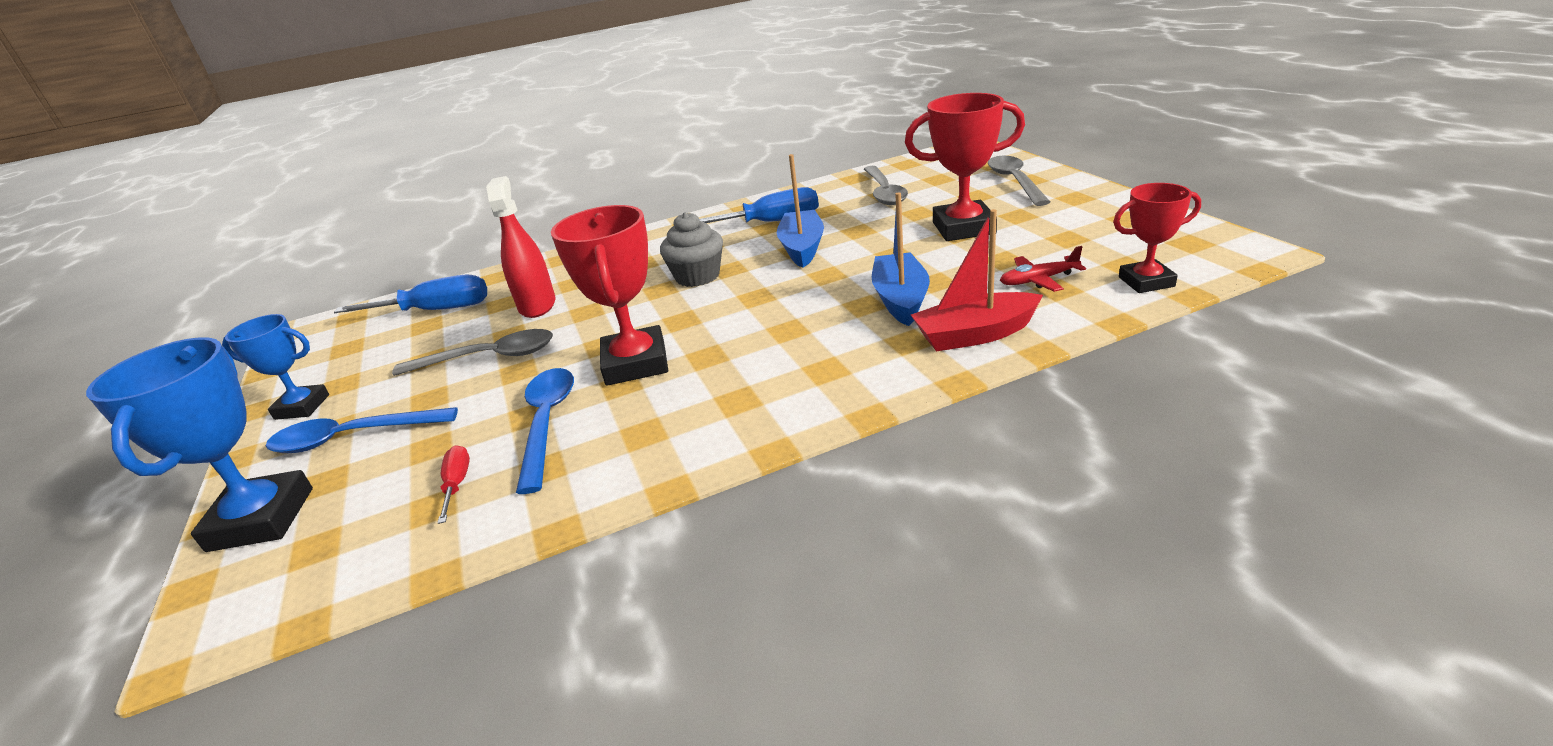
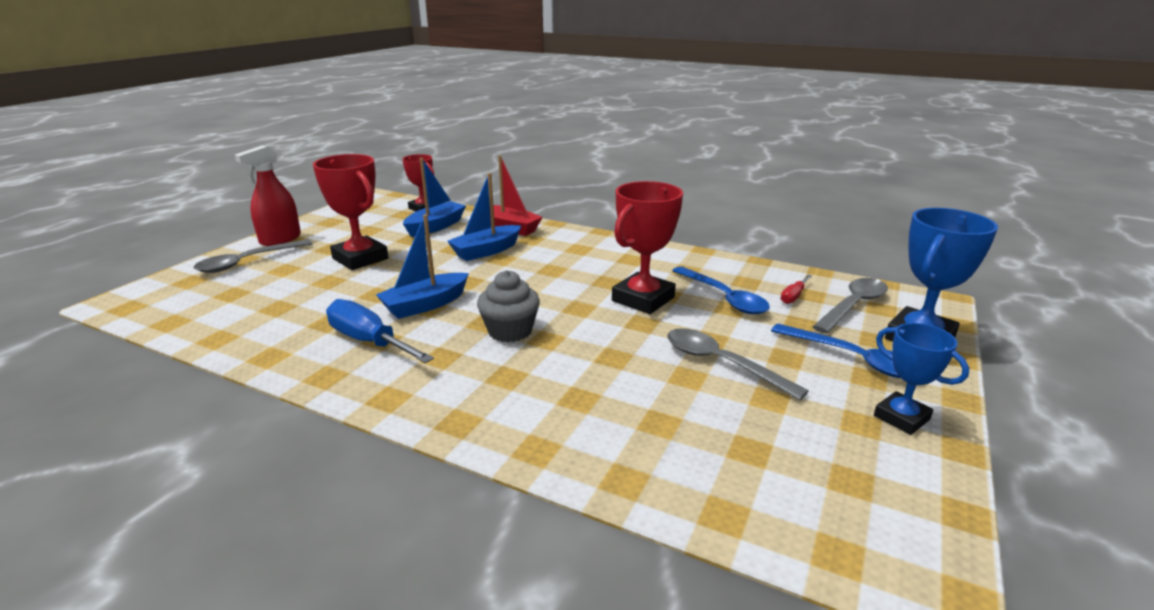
camera: 135 degrees left, 5 degrees down
blue screwdriver [334,275,487,313] -> none
red spray bottle [486,176,555,318] -> red spray bottle moved to [235,145,301,246]
blue spoon [516,368,574,494] -> blue spoon turned 75 degrees counterclockwise [672,266,770,314]
grey spoon [864,166,908,205] -> grey spoon moved to [813,278,888,334]
red plane [1000,246,1086,292] -> blue boat [403,158,466,237]

